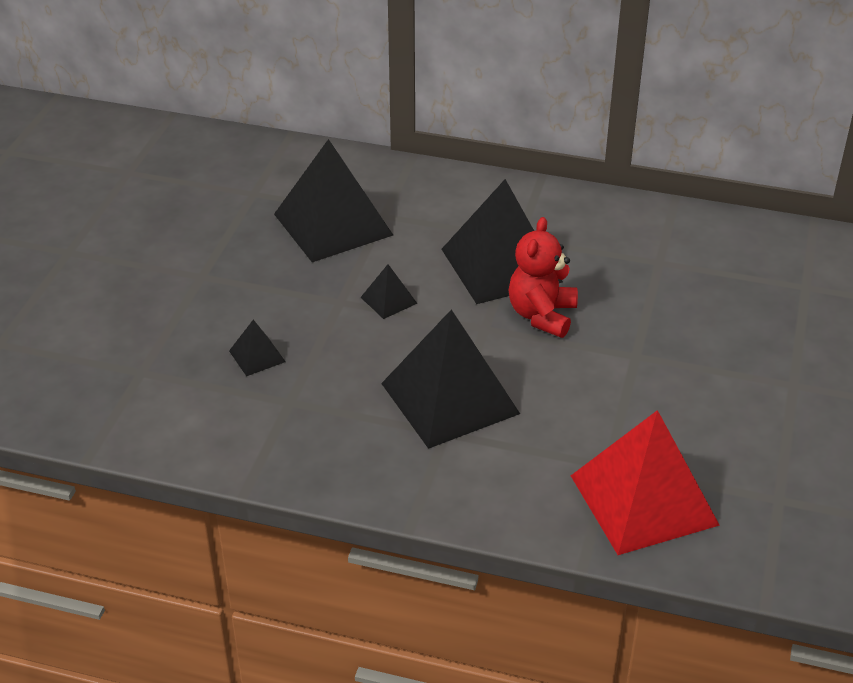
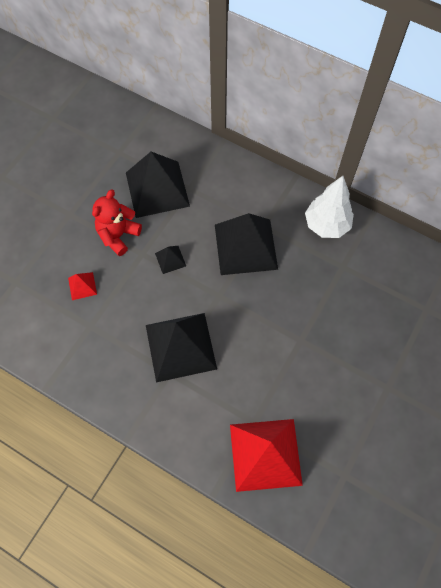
camera: 15 degrees right, 25 degrees up
black pyramid [229,320,286,376] -> red pyramid [68,272,97,300]
red teddy bear [509,217,578,338] -> red teddy bear moved to [92,190,142,256]
none -> white tree [305,176,354,238]

